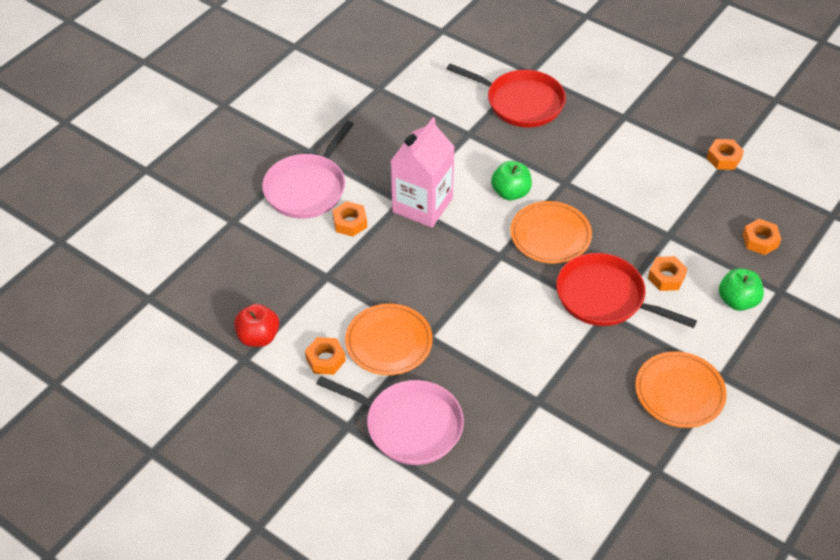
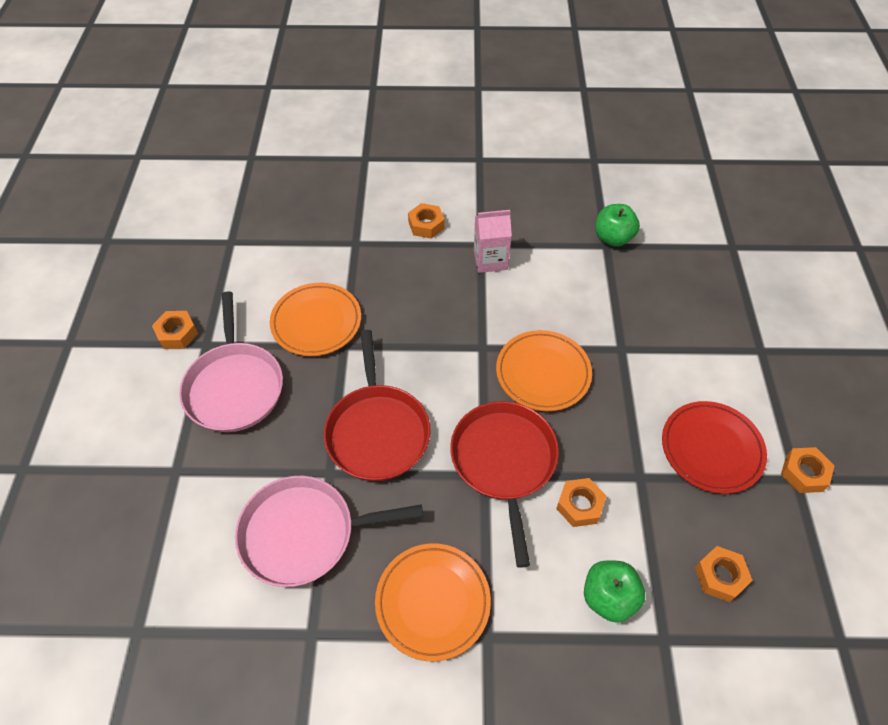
camera: 55 degrees right, 5 degrees up
red apple [234,304,279,347] -> none
pink pan [262,121,354,219] -> pink pan moved to [235,476,423,587]
orange nut [305,337,346,375] -> orange nut moved to [152,311,198,349]
pink carton [391,118,455,228] -> pink carton [474,210,512,273], size x0.62
red pan [447,63,566,127] -> red pan moved to [324,330,431,481]
green apple [491,161,532,200] -> green apple moved to [595,204,640,247]
none -> red plate [662,401,767,494]

